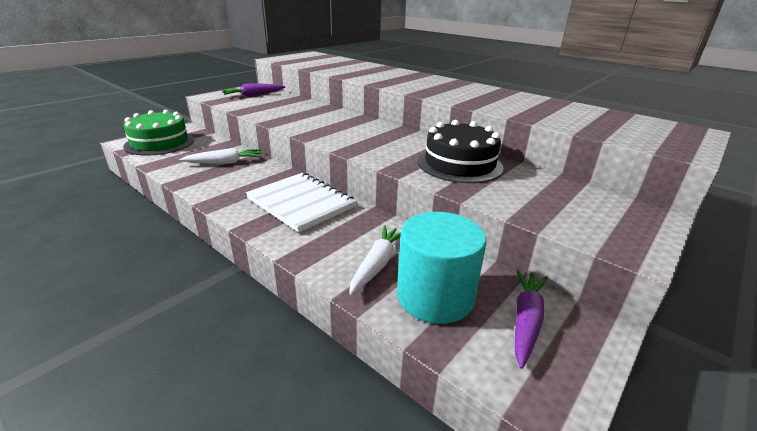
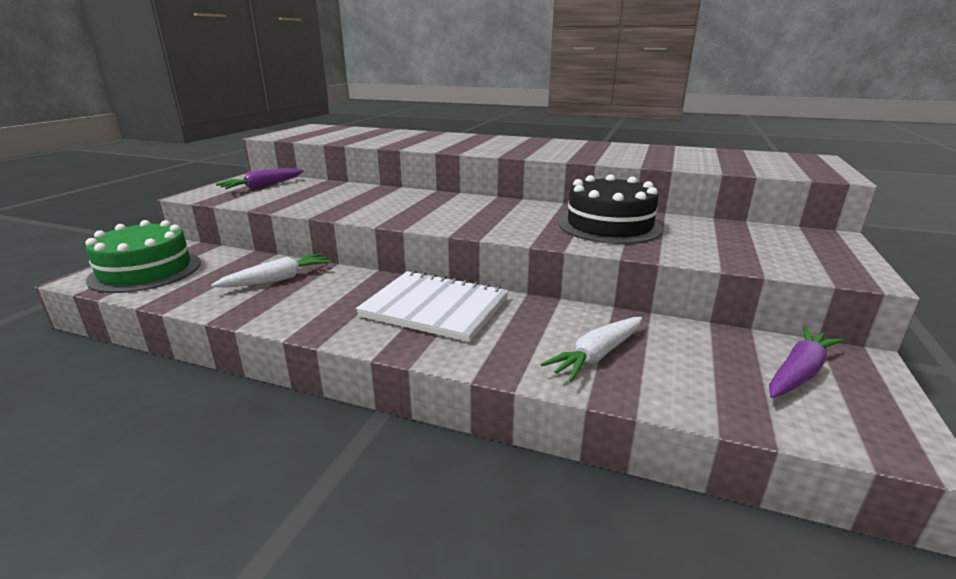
camera: 20 degrees left, 5 degrees down
white carrot [349,225,401,295] -> white carrot turned 135 degrees counterclockwise [541,317,642,382]
turquoise cylinder [397,212,486,324] -> none
purple carrot [515,269,548,369] -> purple carrot turned 45 degrees clockwise [769,327,843,398]

